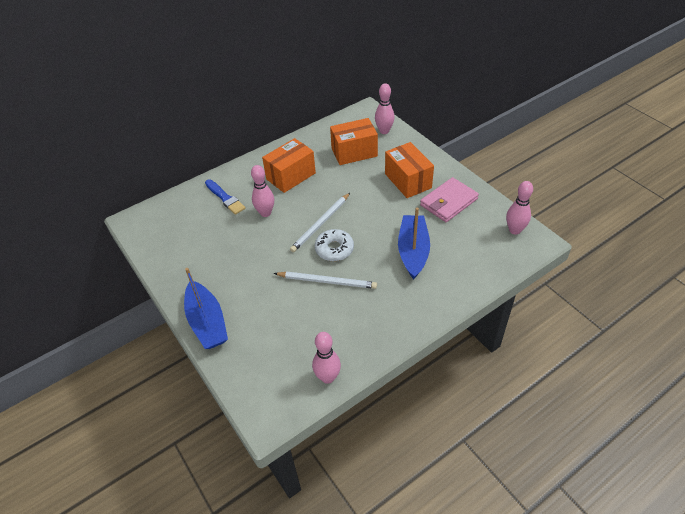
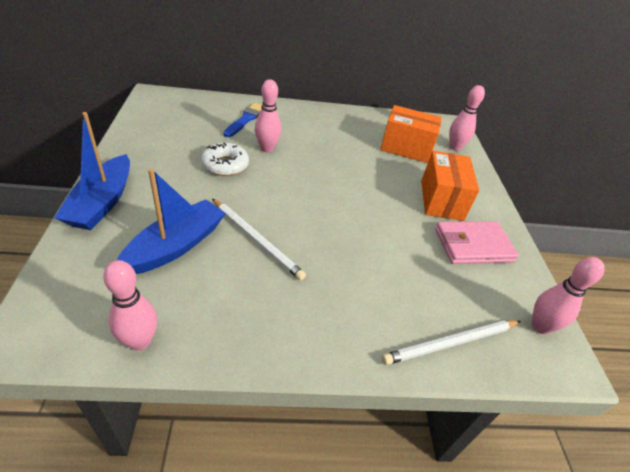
camera: 25 degrees right, 5 degrees down
blue brush [205,180,246,215] -> blue brush turned 150 degrees counterclockwise [223,103,262,137]
orange box [262,138,316,193] -> none
white pencil [290,193,350,252] -> white pencil moved to [382,320,521,365]
white donut [315,229,354,261] -> white donut moved to [201,143,249,176]
blue boat [398,207,430,279] -> blue boat moved to [117,169,226,274]

